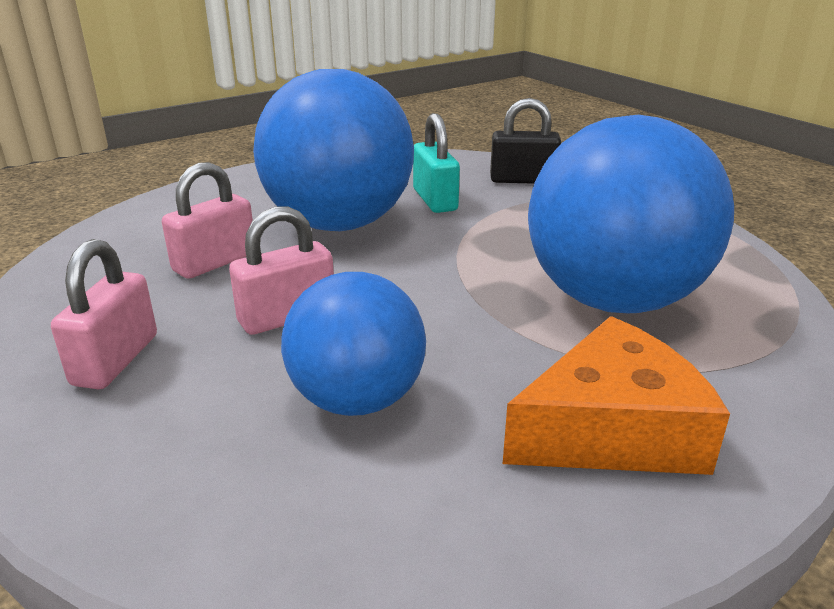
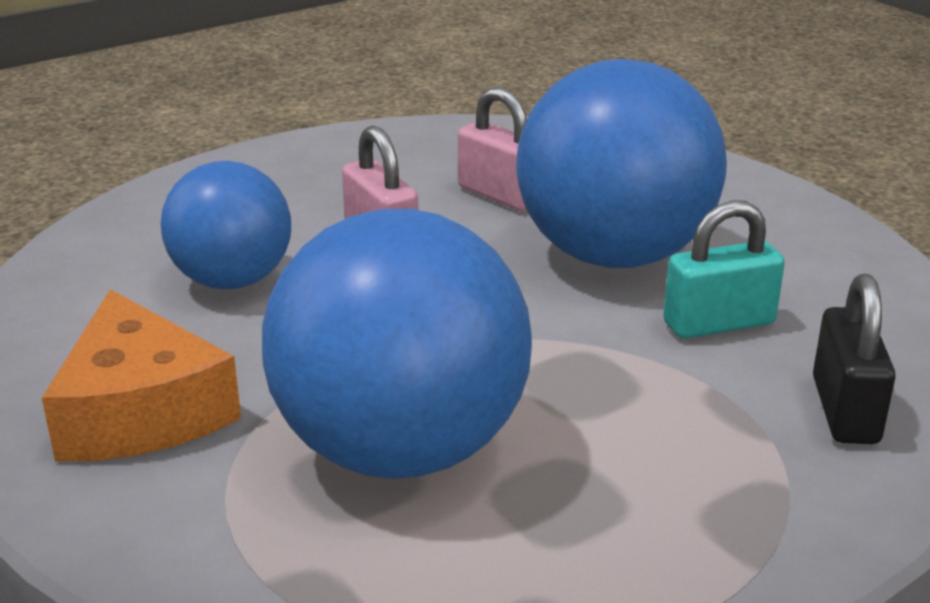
camera: 90 degrees right, 0 degrees up
pink padlock [51,239,157,389] -> none

